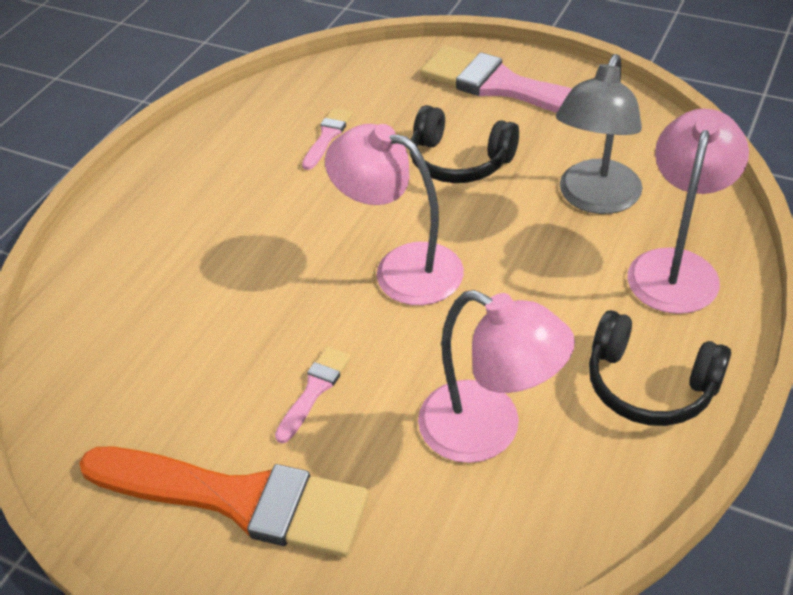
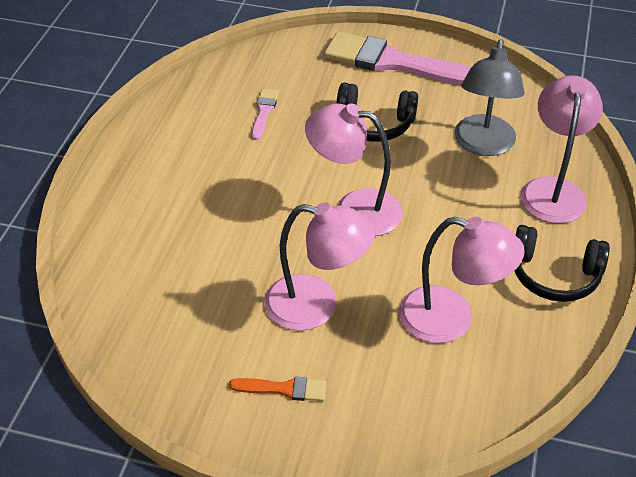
camera: 15 degrees left, 0 degrees up
orange brush [79,447,369,557] -> orange brush [229,377,326,401], size x0.43
pink brush [275,347,351,444] -> pink lamp [264,202,375,331]

